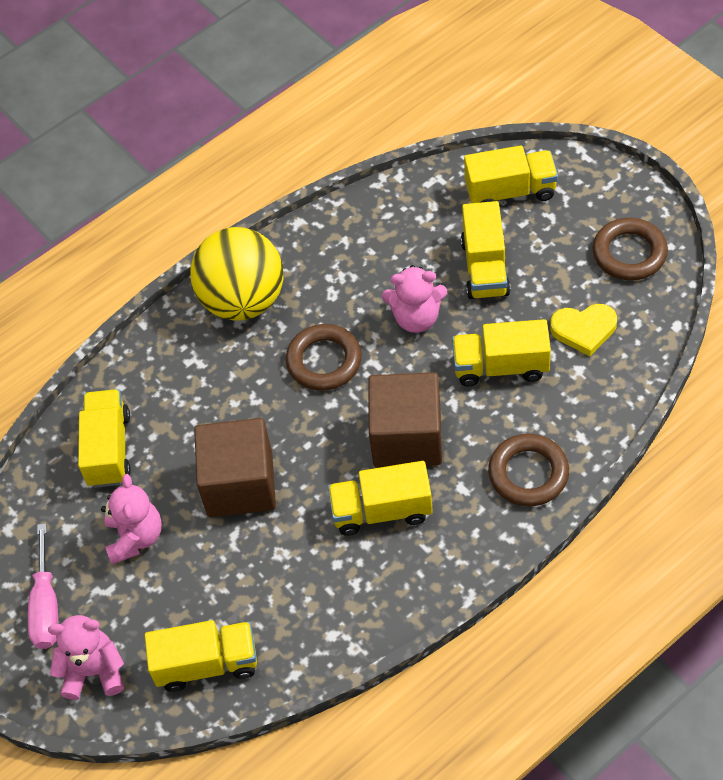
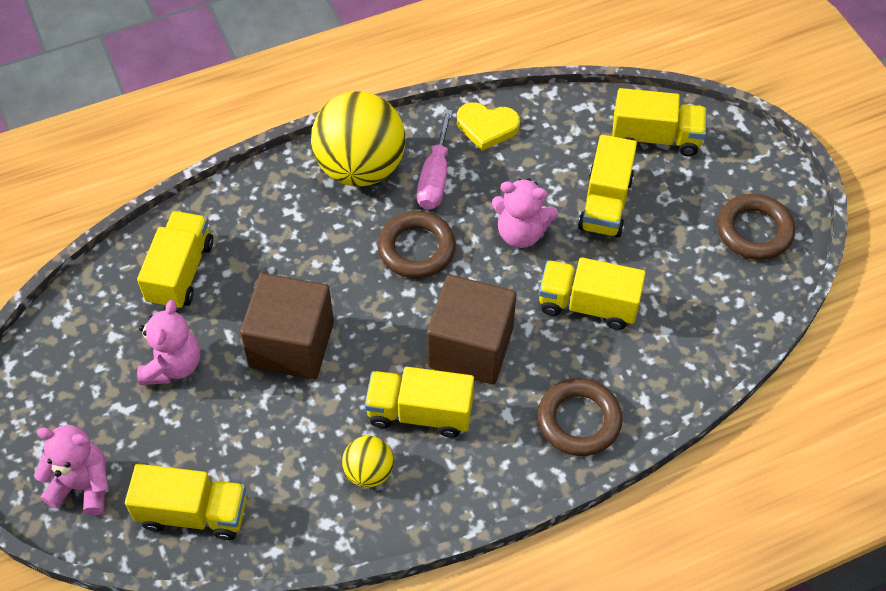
camera: 10 degrees right, 0 degrees up
pink screwdriver [28,523,59,649] -> pink screwdriver moved to [417,109,453,210]
yellow heart [550,304,617,356] -> yellow heart moved to [457,102,520,151]
none -> yellow ball [342,436,394,488]

